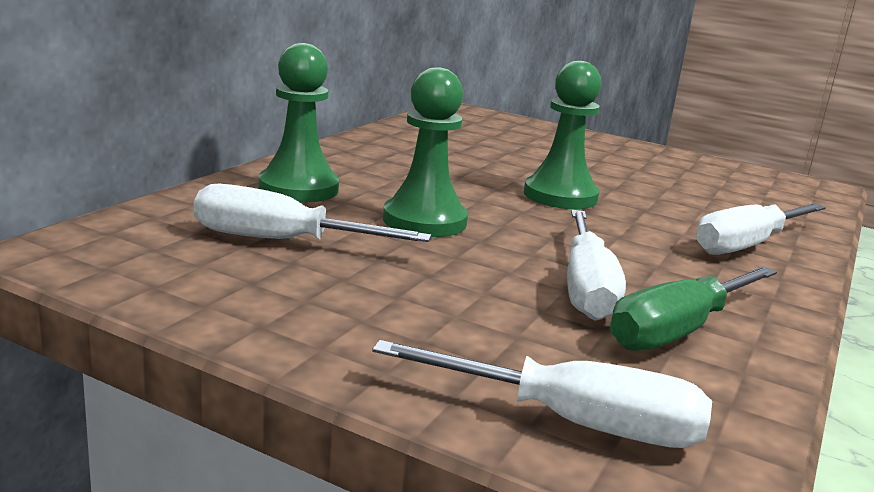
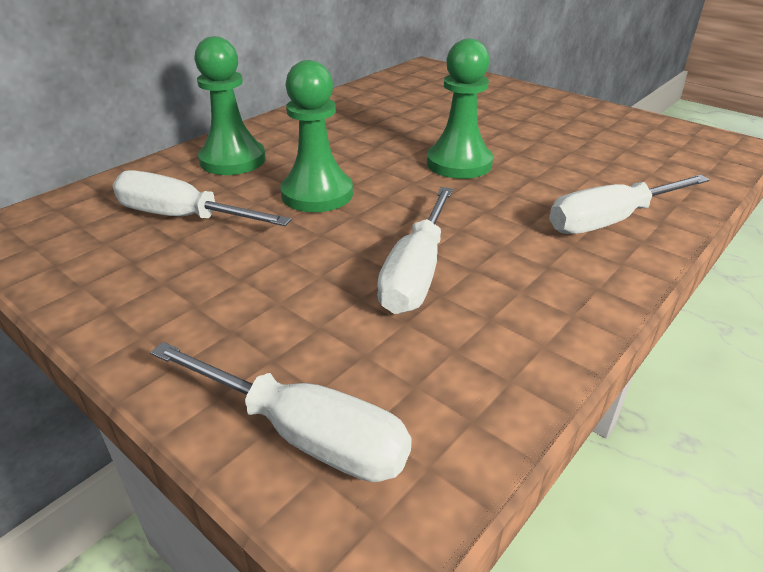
camera: 15 degrees right, 15 degrees up
green screwdriver [610,266,777,351] -> none

